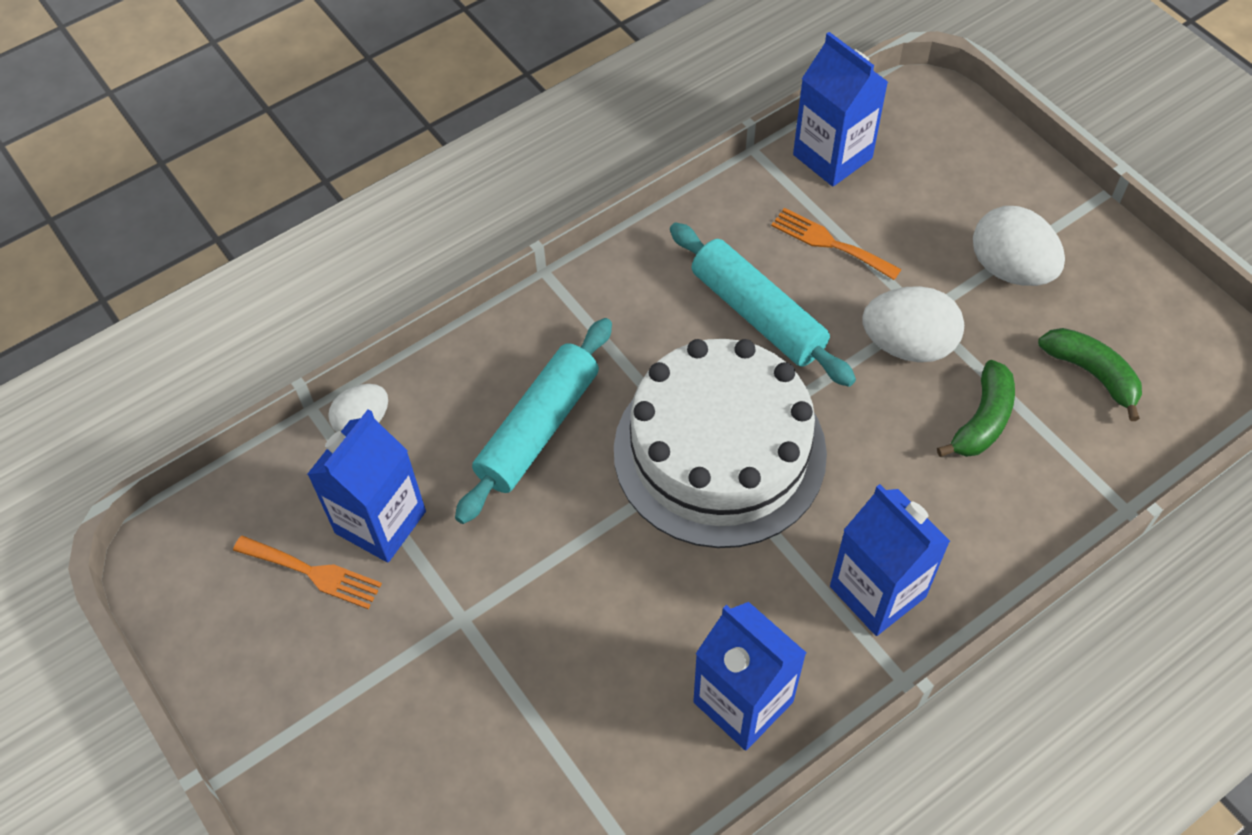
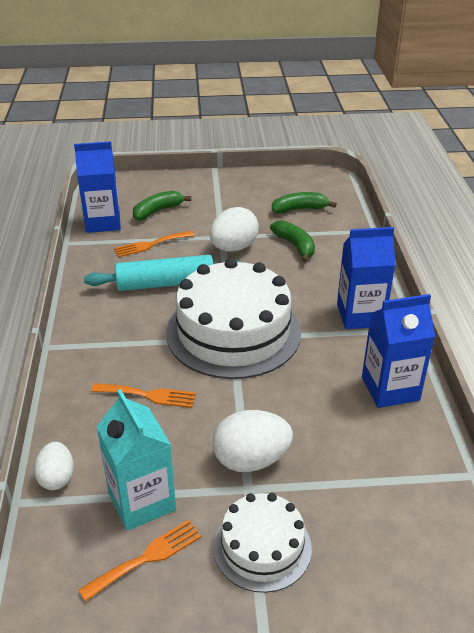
camera: 60 degrees left, 20 degrees down
blue carton [307,409,426,563] -> turquoise carton [96,389,176,531]
turquoise rolling pin [455,318,612,524] -> orange fork [91,383,196,408]
white egg [973,206,1065,286] -> white egg moved to [213,410,293,472]
none -> green banana [133,191,191,221]
none -> white cake [213,493,312,593]

